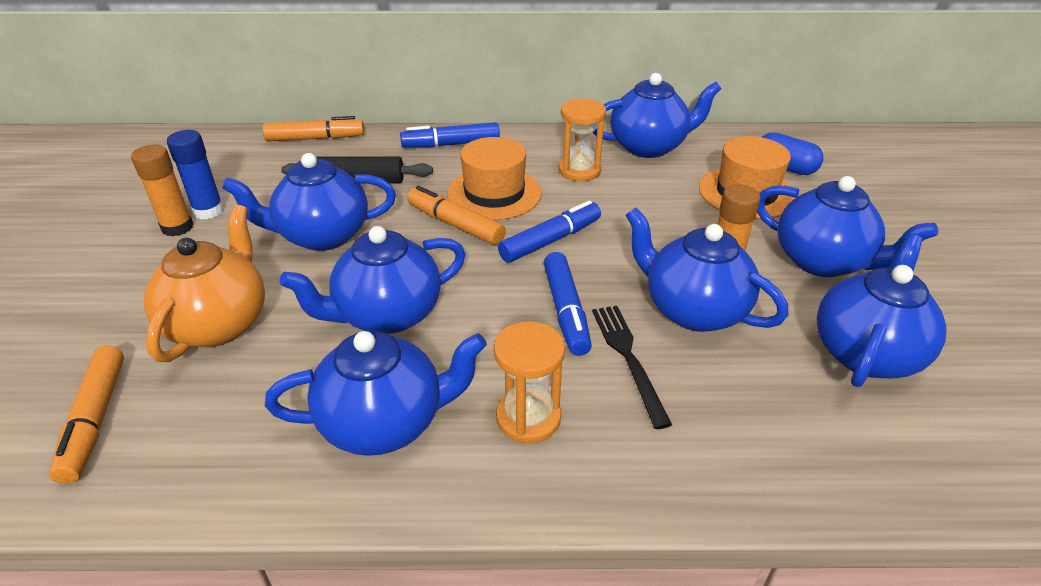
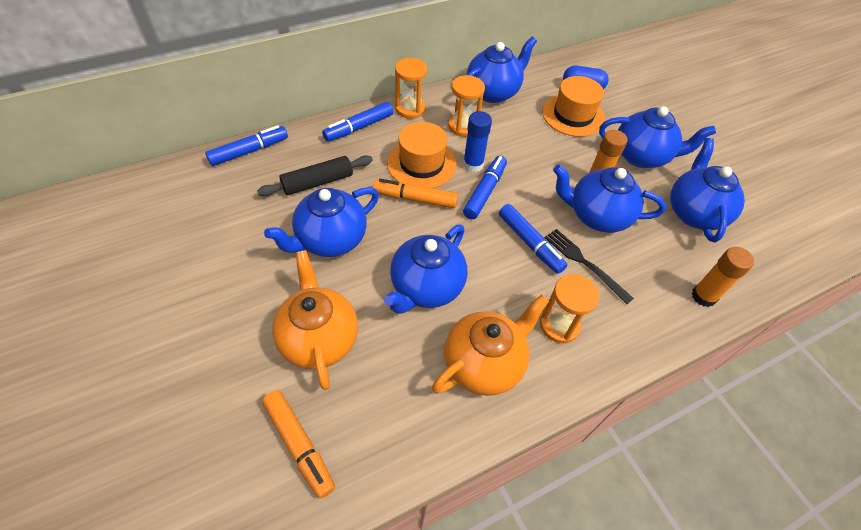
camera: 30 degrees left, 15 degrees up
orange glue stick [131,145,194,237] -> orange glue stick moved to [691,247,754,307]
blue glue stick [167,130,224,219] -> blue glue stick moved to [463,111,492,172]
orange marker [263,116,364,142] -> blue marker [205,125,288,166]
blue teapot [265,331,487,456] -> orange teapot [432,295,549,396]
none -> orange hourglass [395,58,427,119]

